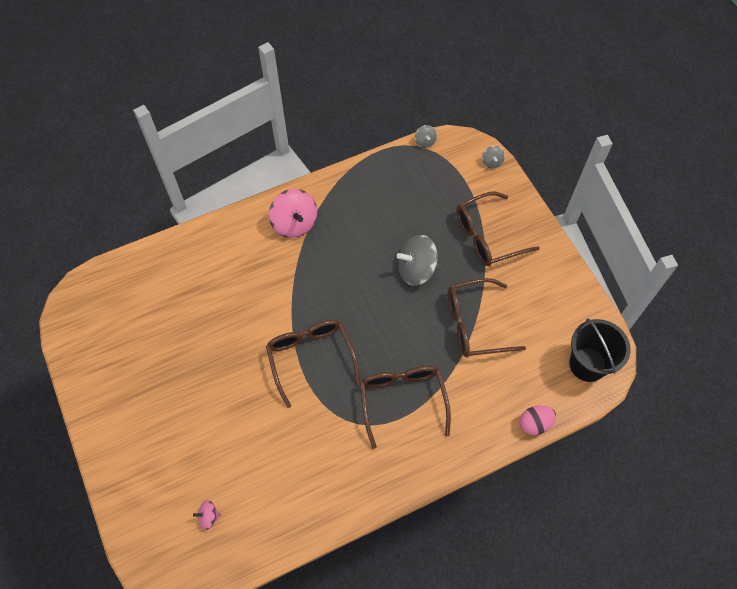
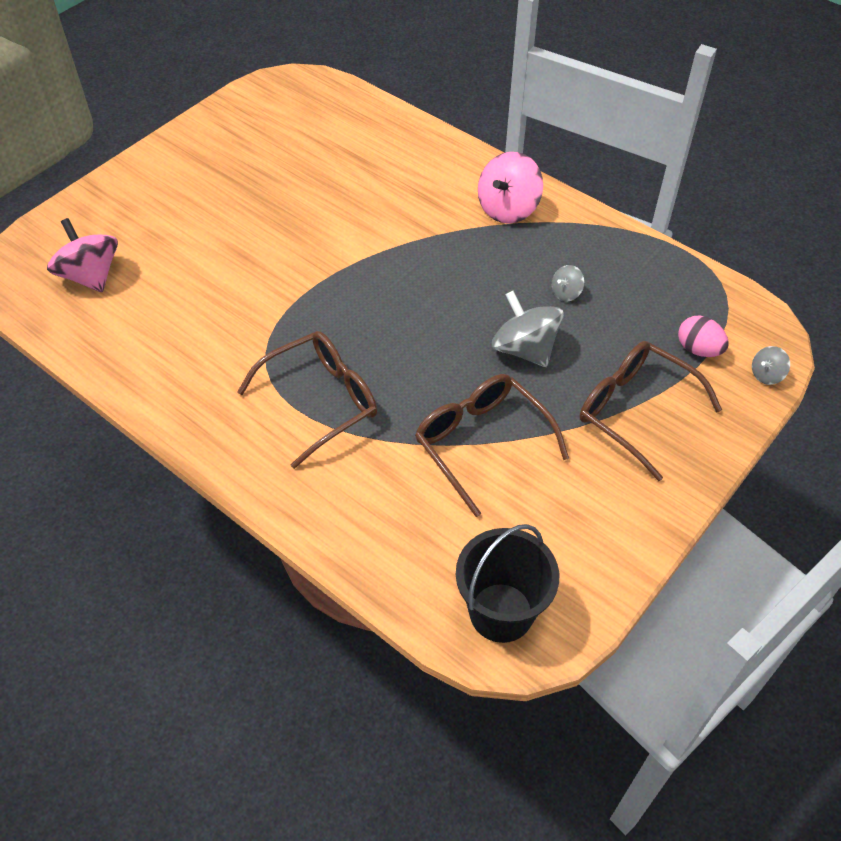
camera: 65 degrees right, 10 degrees down
pink spinning top [193,500,221,530] -> pink spinning top [47,218,118,292], size x2.06
brown glasses [266,320,360,408] -> none
grey spinning top [415,125,437,148] -> grey spinning top moved to [552,265,584,301]
pink egg [520,406,556,435] -> pink egg moved to [678,316,728,357]

